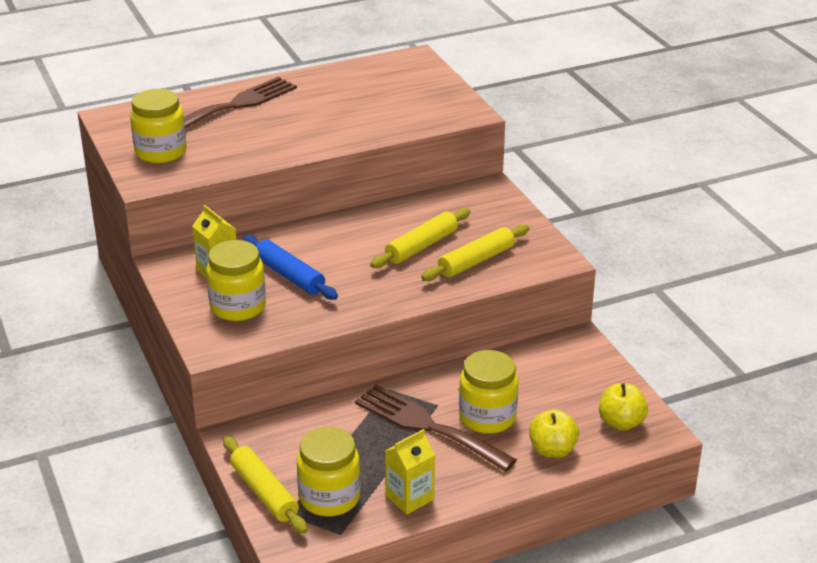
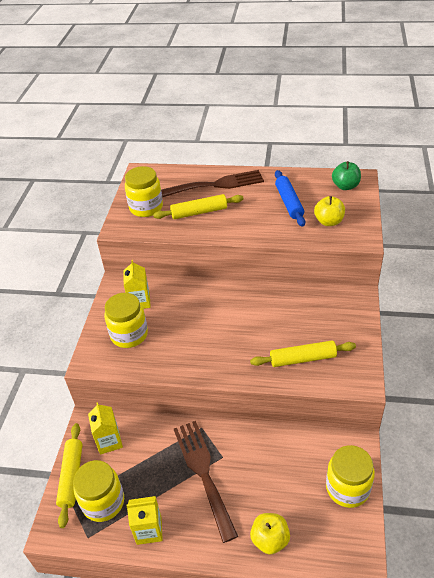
camera: 35 degrees right, 10 degrees up
blue rolling pin [243,235,338,300] -> blue rolling pin moved to [275,170,306,227]
yellow rolling pin [371,208,471,268] -> yellow rolling pin moved to [153,194,244,219]
yellow jar [459,350,519,434] -> yellow jar moved to [326,445,375,508]
yellow apple [599,383,648,431] -> yellow apple moved to [314,196,345,226]
none -> yellow carton [88,402,123,455]
none -> green apple [332,161,361,190]

